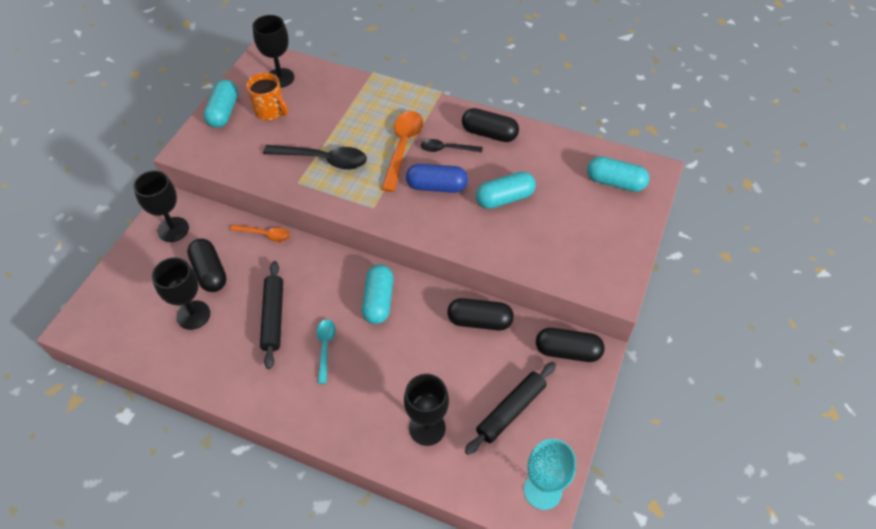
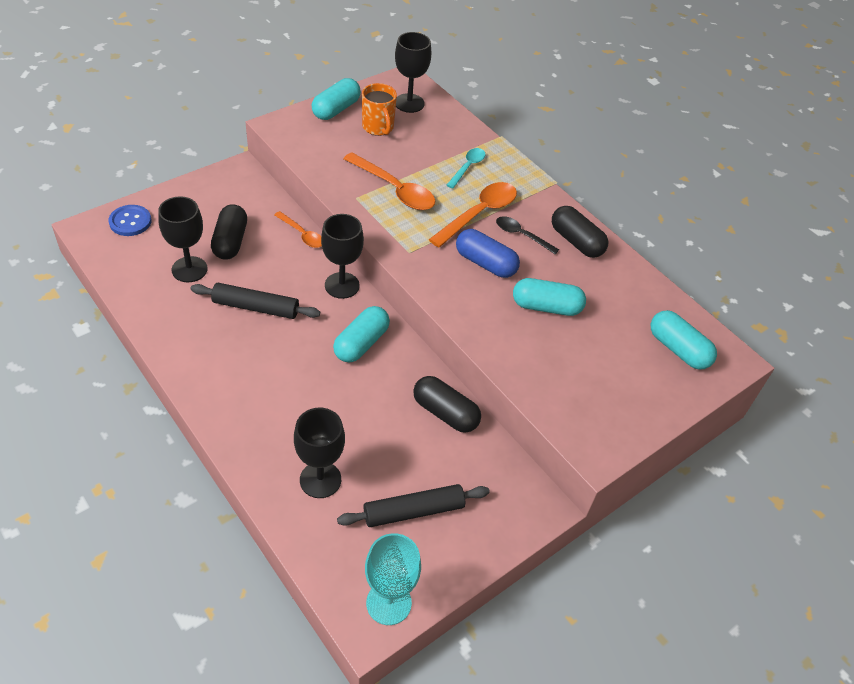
camera: 25 degrees right, 5 degrees down
black goblet [133,170,189,242] -> black goblet moved to [321,214,364,299]
black rolling pin [260,261,283,369] -> black rolling pin turned 75 degrees clockwise [191,283,320,319]
black spoon [263,145,367,170] -> orange spoon [343,152,435,210]
turquoise spoon [316,319,336,384] -> turquoise spoon moved to [447,148,486,188]
black capsule [536,328,605,362] -> none
none -> blue button [108,205,151,236]

